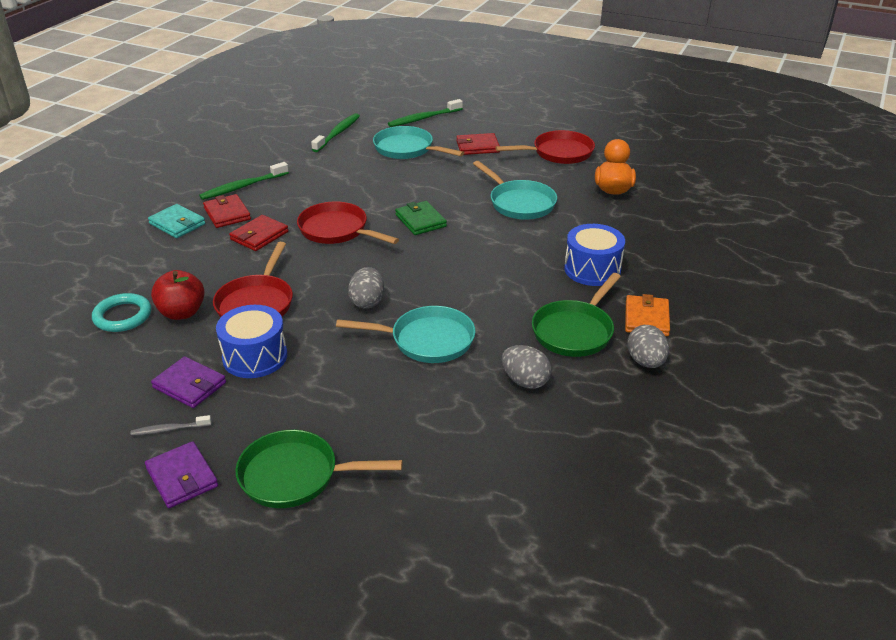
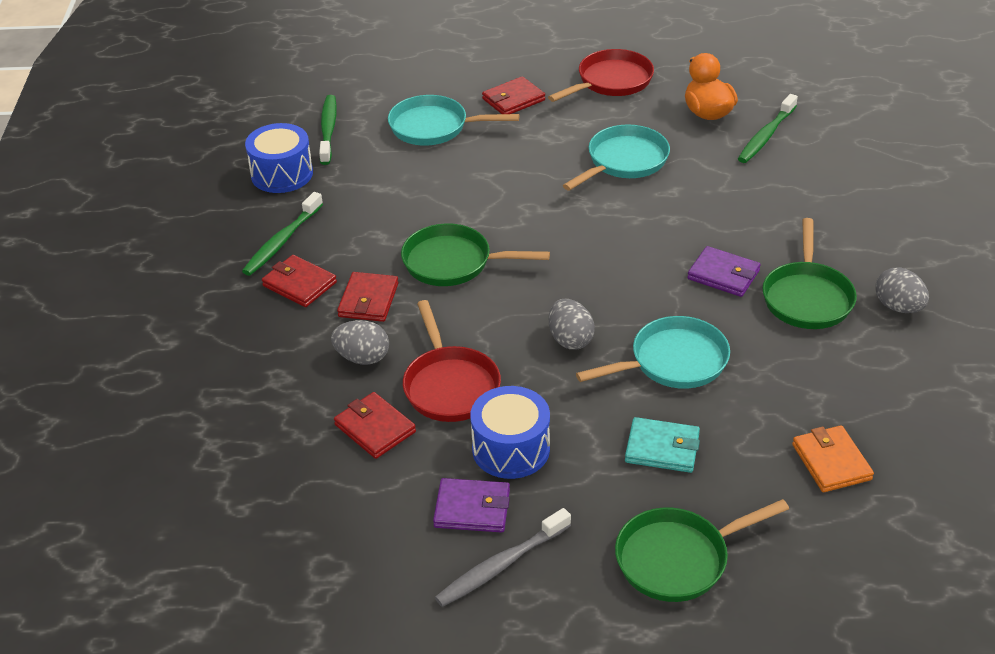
camera: 25 degrees left, 5 degrees up
turquoise ring [92,293,151,332] -> none
grey toothbrush [131,415,211,436] -> grey toothbrush [435,508,571,607], size x1.74
purple wallet [145,441,218,508] -> purple wallet moved to [687,246,761,297]
turquoise wallet [148,204,205,238] -> turquoise wallet moved to [625,417,700,473]
red apple [151,270,205,320] -> red wallet [334,392,416,459]
red pan [297,202,399,244] -> green pan [401,223,550,286]
green toothbrush [388,99,463,127] -> green toothbrush moved to [738,94,798,163]
green wallet [395,201,447,235] -> none
turquoise pan [473,161,557,220] -> turquoise pan turned 75 degrees counterclockwise [563,124,670,191]
grey egg [502,345,552,389] -> grey egg moved to [331,320,389,365]
blue drum [564,224,625,286] -> blue drum moved to [245,123,313,193]
orange wallet [625,294,670,336] -> orange wallet moved to [792,425,874,492]

